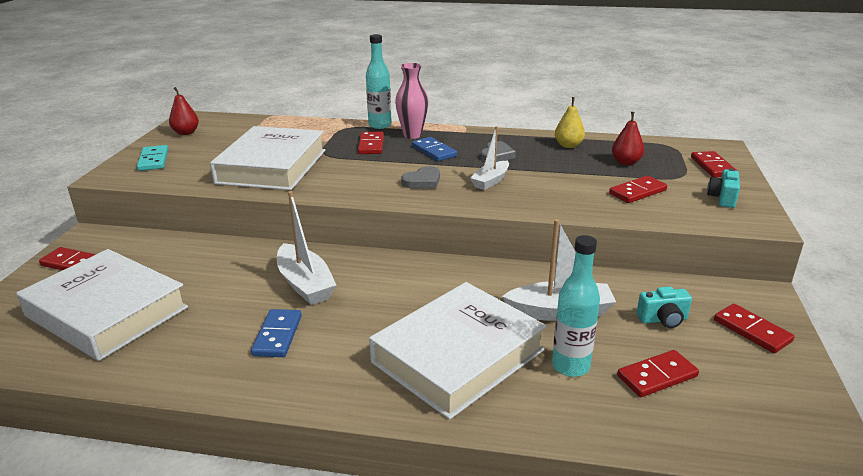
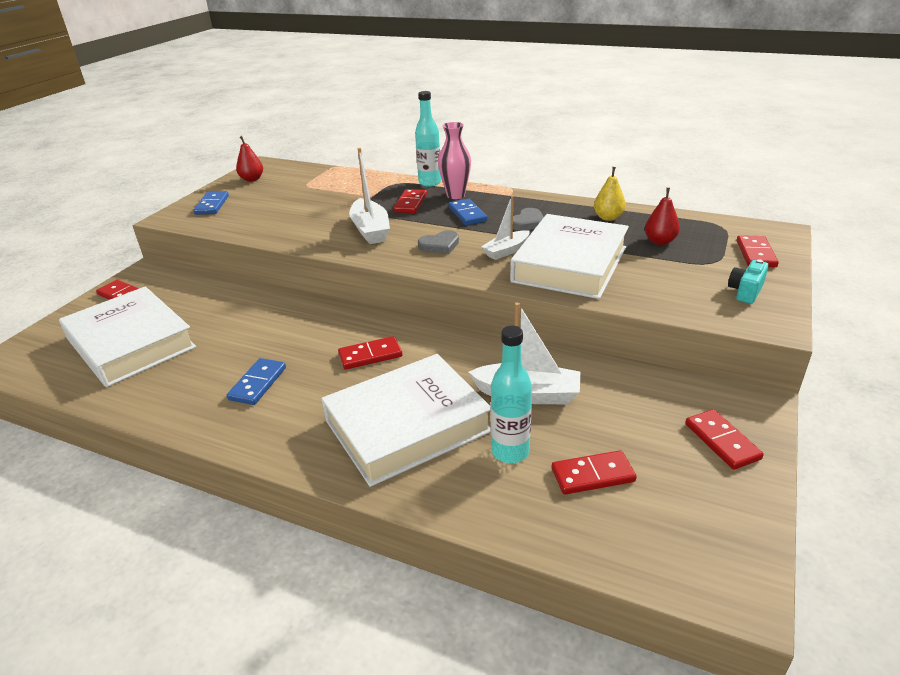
camera: 15 degrees right, 5 degrees up
turquoise domino [137,145,168,171] -> blue domino [193,191,229,215]
white book [210,126,325,190] -> white book moved to [510,214,629,299]
white boat [277,191,336,305] -> white boat moved to [349,148,390,244]
red domino [609,176,667,203] -> red domino moved to [338,336,402,370]
turquoise camera [636,287,692,328] -> none

